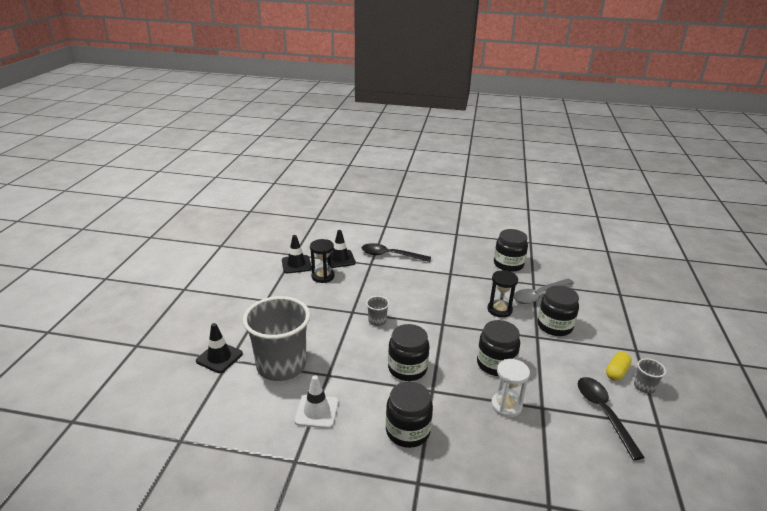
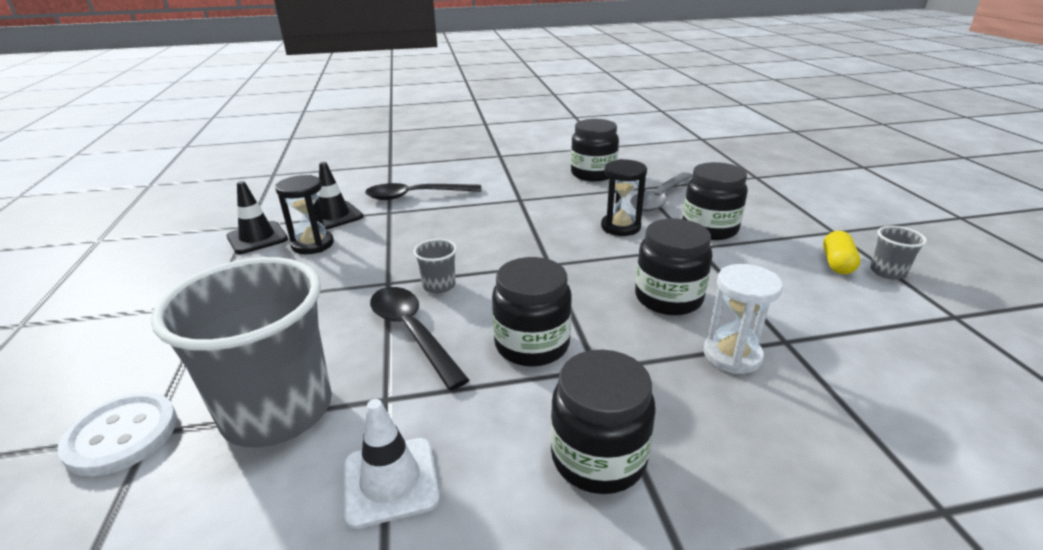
camera: 20 degrees left, 0 degrees up
black traffic cone [196,323,243,373] -> white button [58,392,177,476]
black spoon [578,377,645,460] -> black spoon moved to [370,287,469,390]

